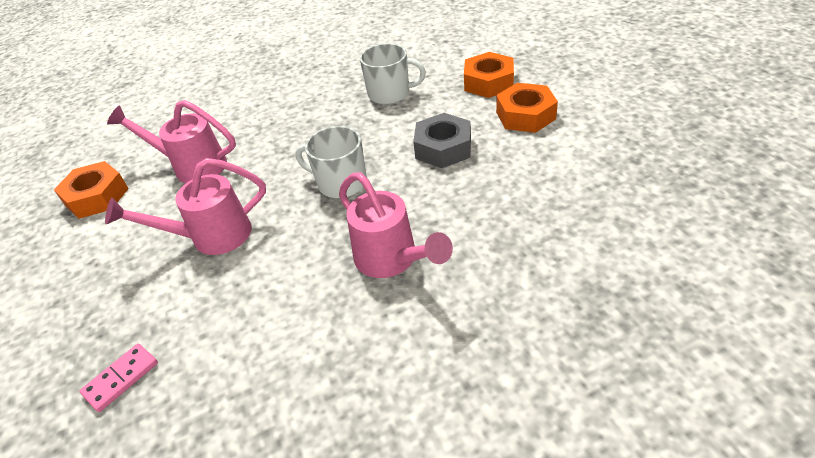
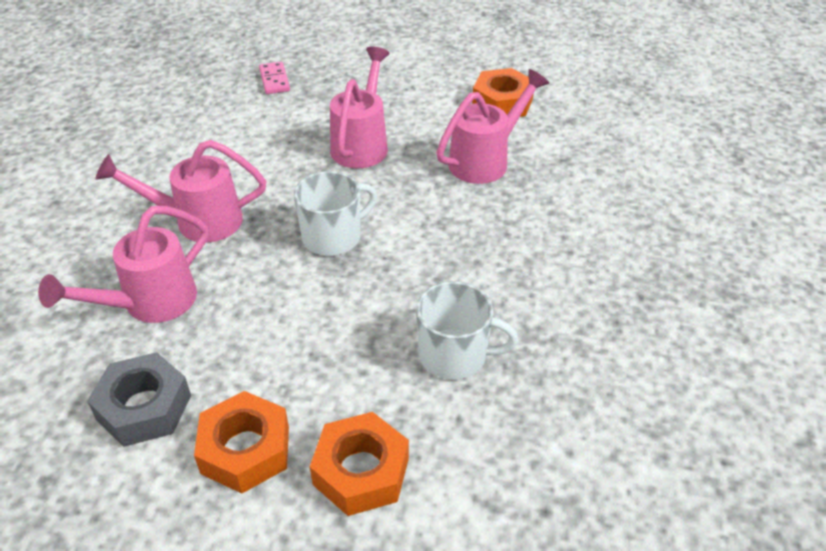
camera: 120 degrees right, 0 degrees up
white mug [360,43,426,105] -> white mug turned 120 degrees counterclockwise [416,281,518,380]
grey nut [413,113,471,168] -> grey nut moved to [87,352,191,447]
none -> pink watering can [38,206,208,323]

